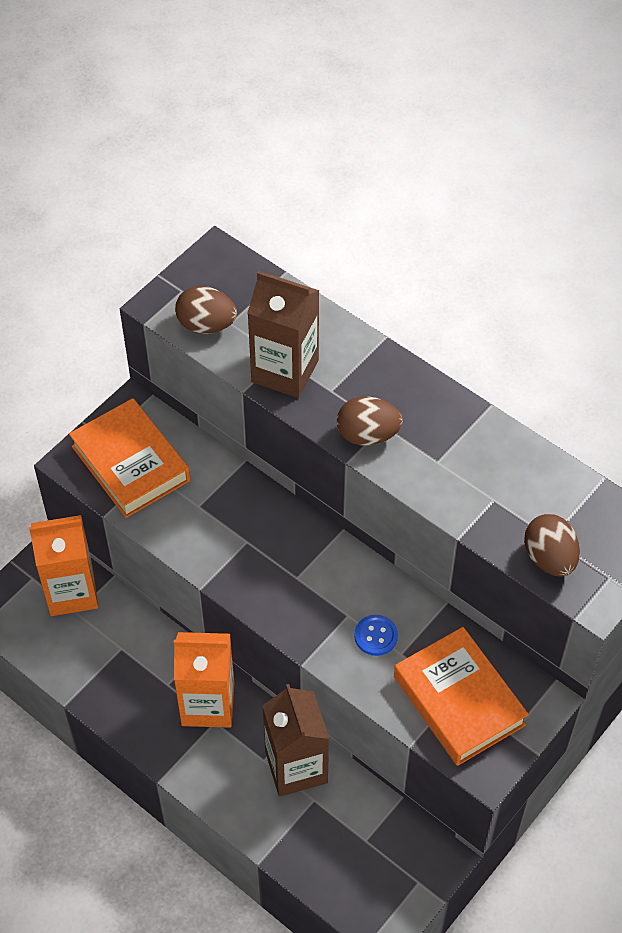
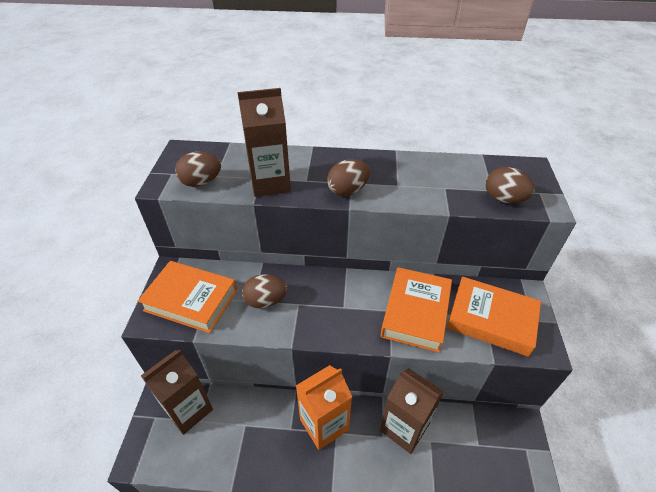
camera: 35 degrees left, 10 degrees down
orange carton [29,515,98,616] -> brown carton [141,349,213,435]
blue button [354,615,398,656] -> orange book [380,267,452,353]
none -> brown egg [242,274,287,308]

